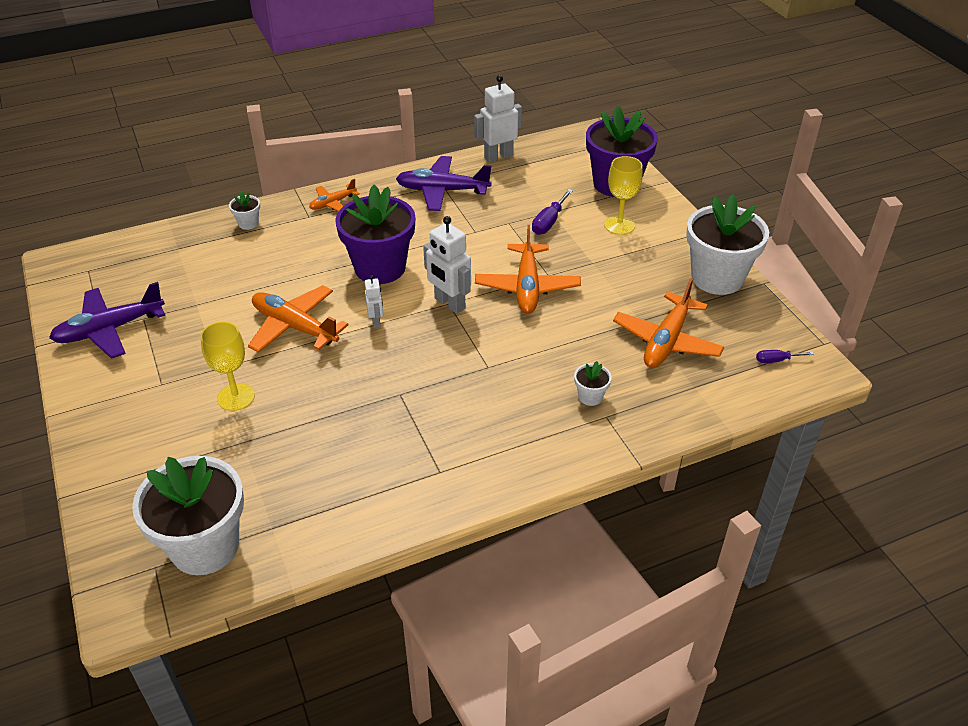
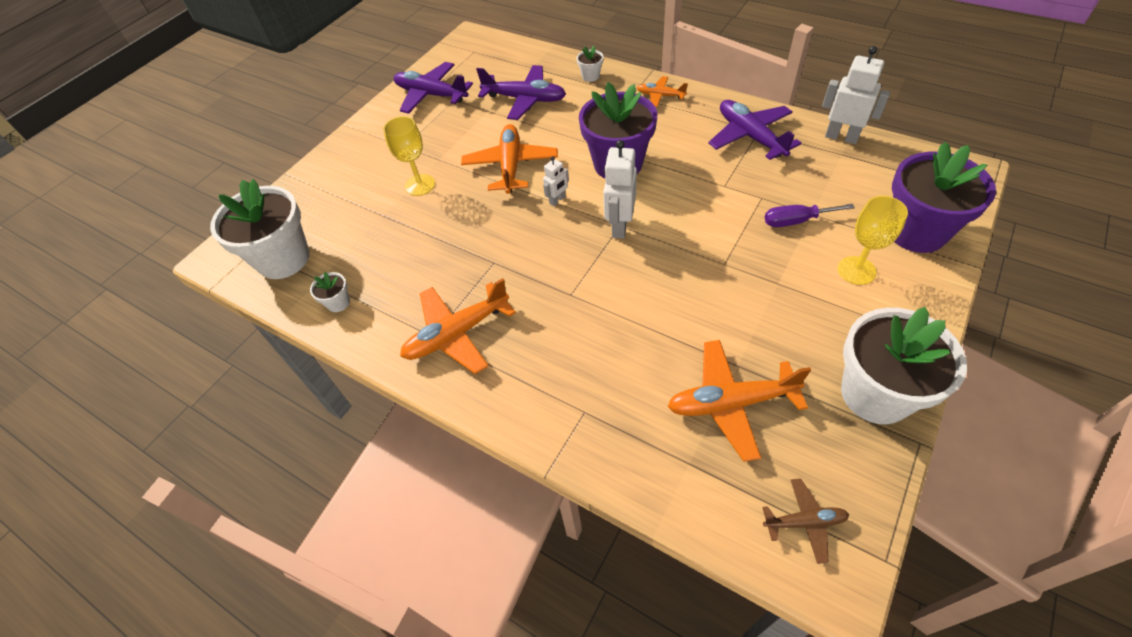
camera: 60 degrees right, 10 degrees up
orange plane [475,225,581,314] -> orange plane moved to [400,278,516,374]
white flower pot [574,361,612,406] -> white flower pot moved to [310,272,350,312]
purple screwdriver [756,350,814,363] -> brown plane [762,478,849,564]
none -> purple plane [476,65,566,120]

